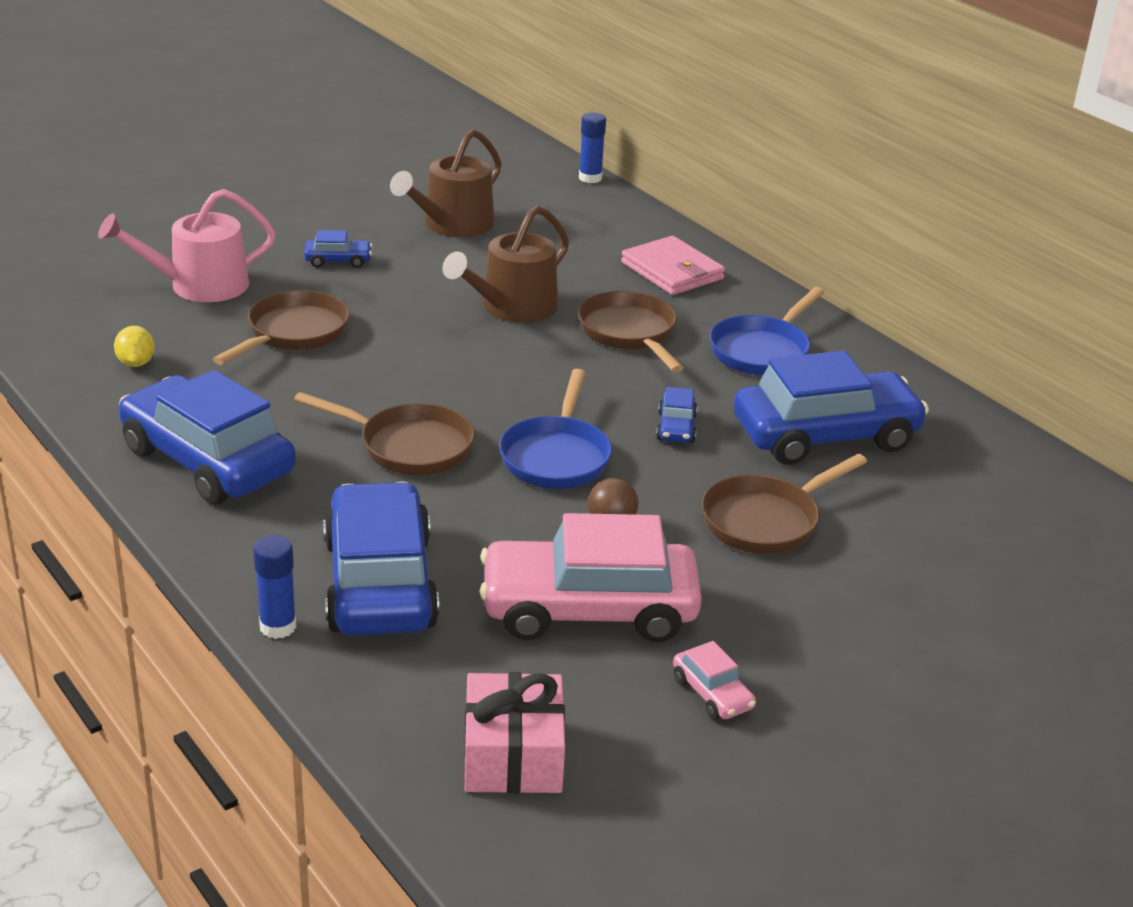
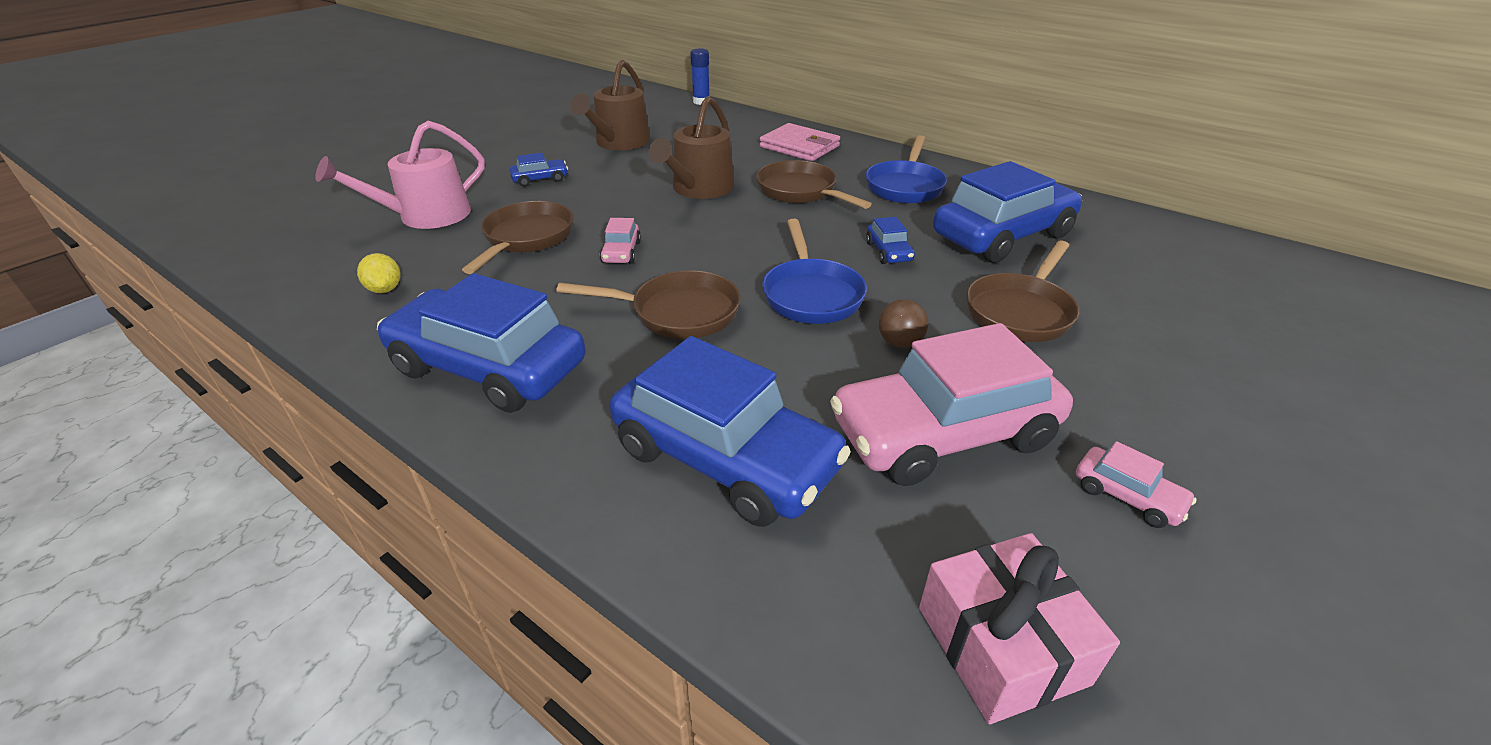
camera: 15 degrees left, 5 degrees up
blue glue stick [253,535,296,639] -> none
blue car [323,481,439,635] -> blue car turned 150 degrees clockwise [609,336,851,527]
none -> pink car [600,218,641,264]

